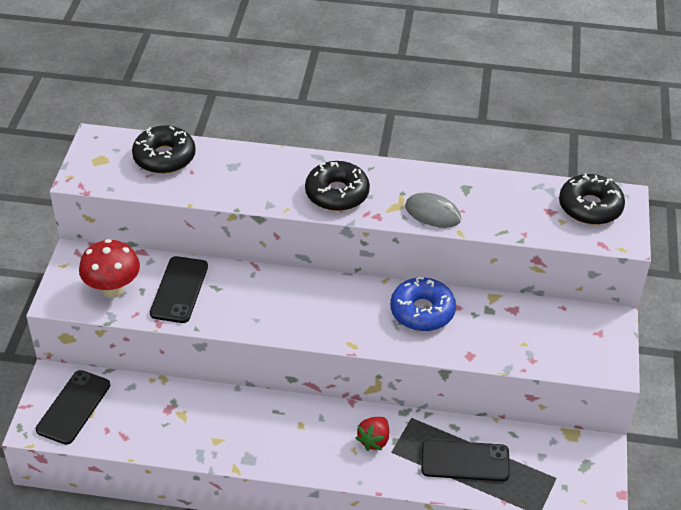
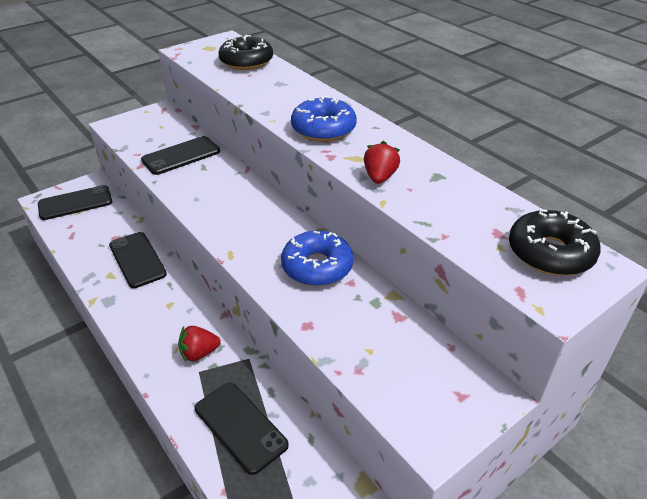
camera: 45 degrees right, 5 degrees down
red mushroom [79,239,140,298] -> none
black donut [305,161,370,211] -> blue donut [291,96,357,142]
grey mouse [405,193,461,228] -> red strawberry [364,141,400,184]
none -> black phone [109,232,167,288]

